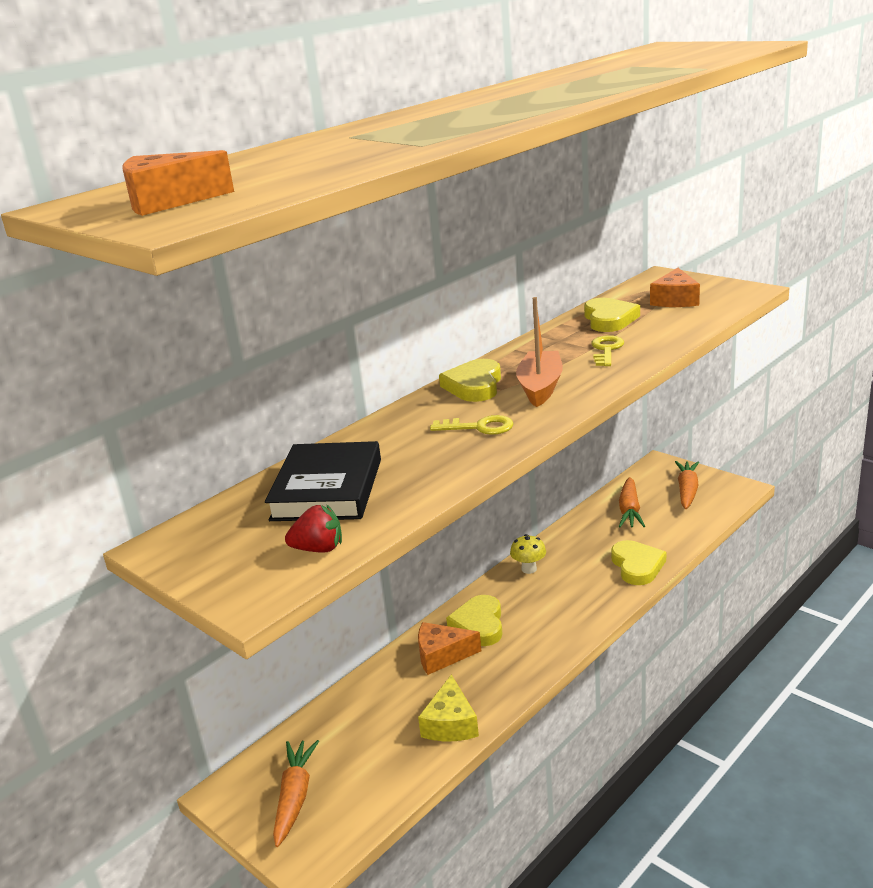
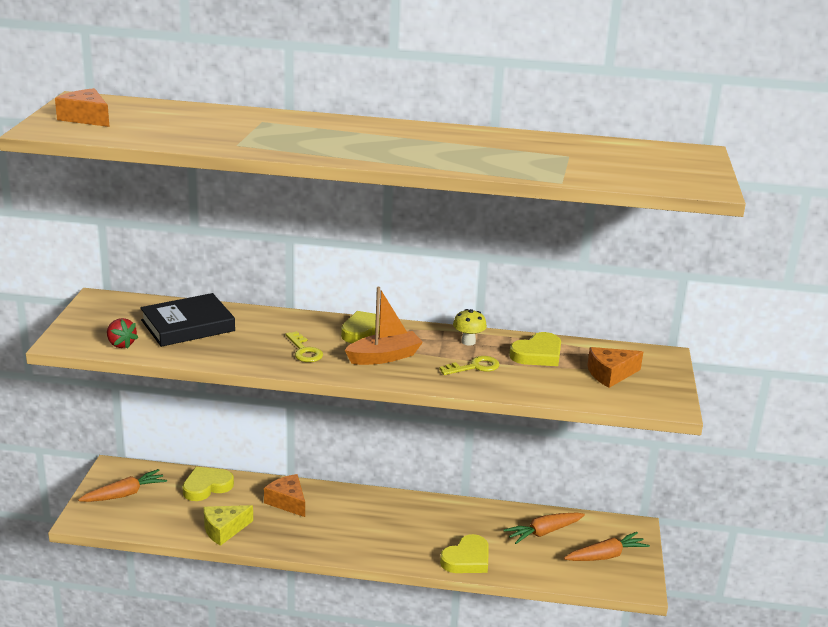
camera: 50 degrees right, 0 degrees up
yellow heart [446,595,503,646] -> yellow heart moved to [182,467,234,501]
yellow mushroom [510,534,546,574] -> yellow mushroom moved to [453,309,487,346]

